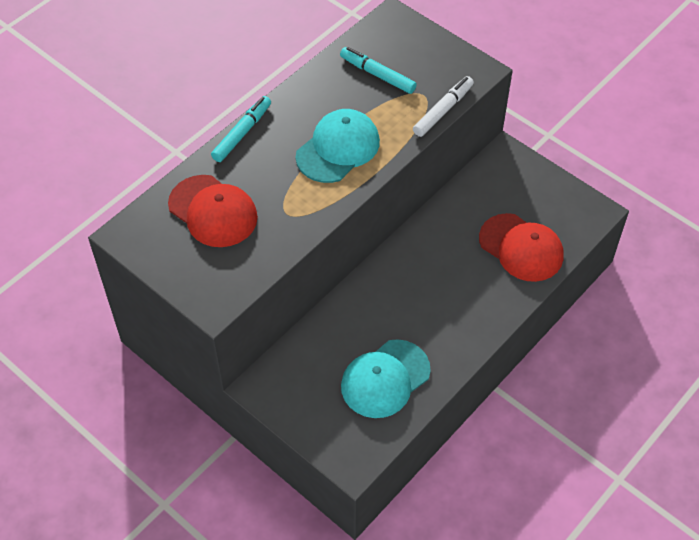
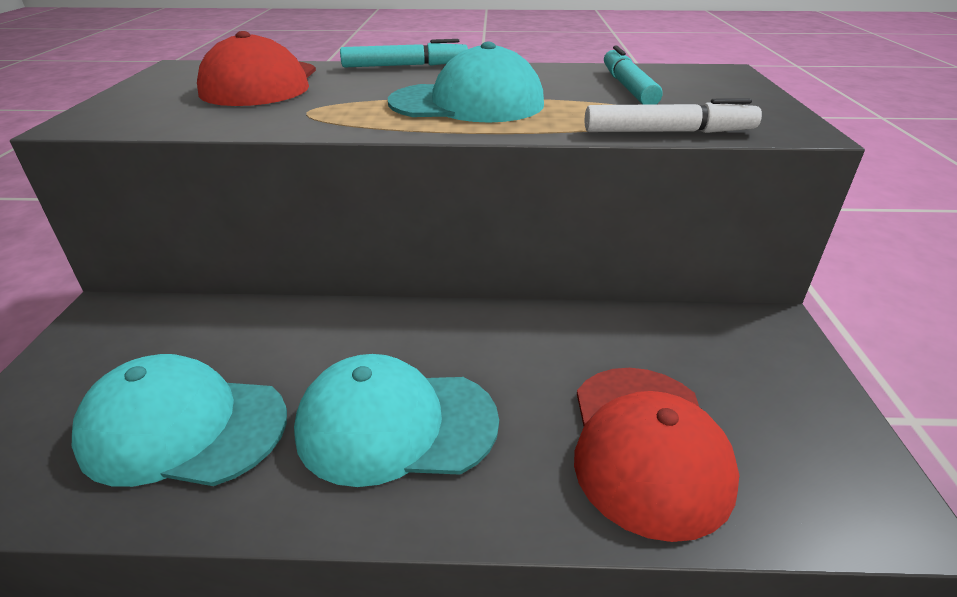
camera: 50 degrees right, 20 degrees down
none -> turquoise cap [294,354,499,487]

